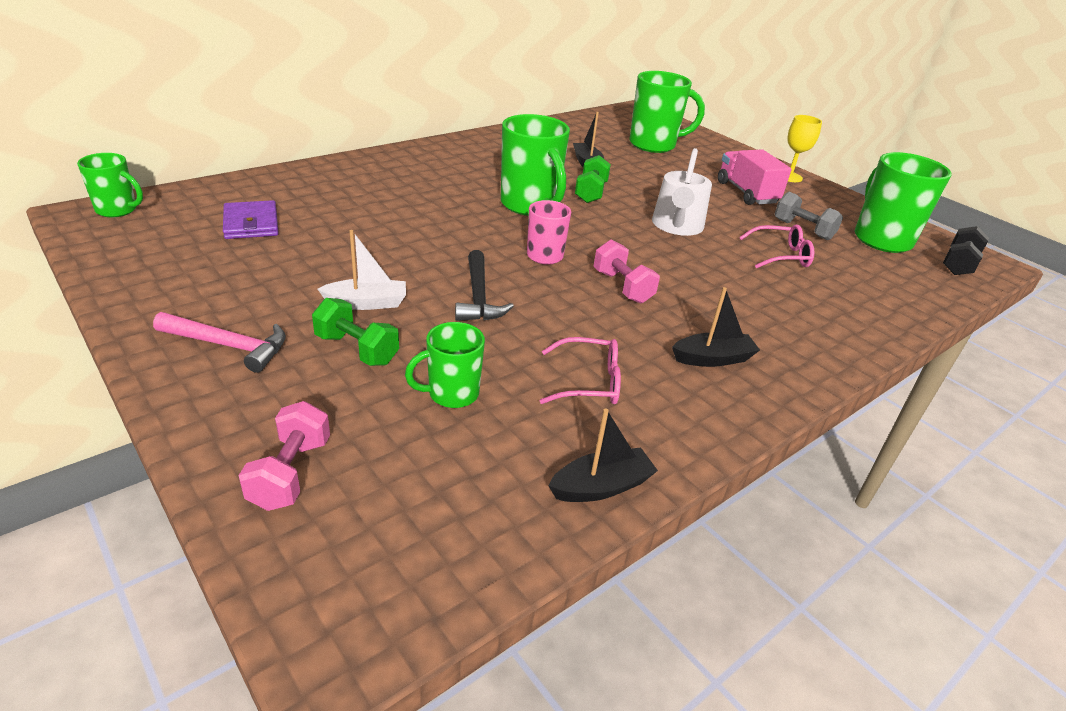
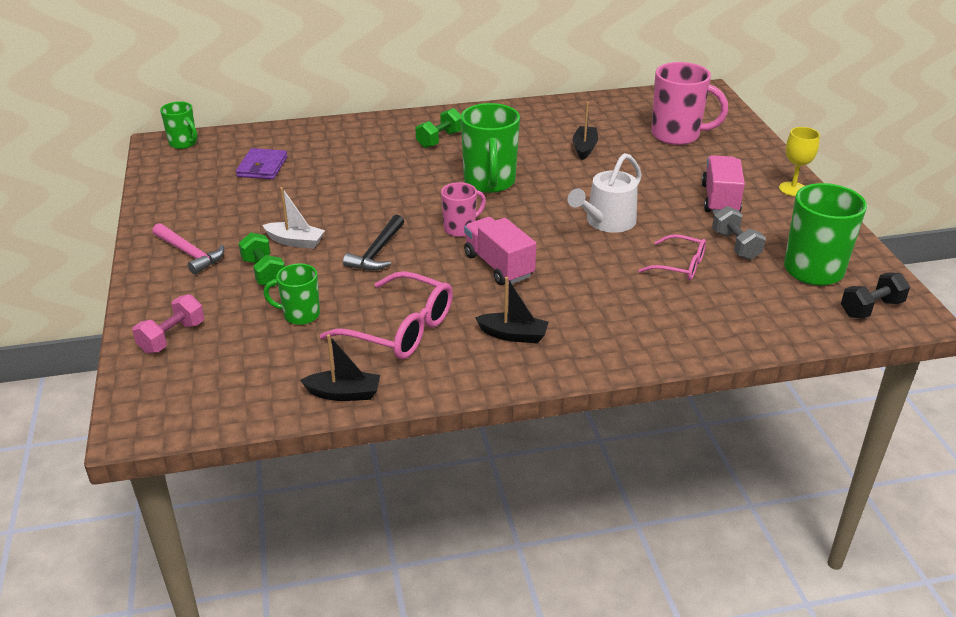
camera: 30 degrees right, 0 degrees up
pink glasses [540,337,621,404] -> pink glasses [320,271,453,359], size x1.65
green dumbbell [575,155,611,203] -> green dumbbell moved to [416,108,461,148]
pink dumbbell [593,239,660,303] -> pink truck [464,217,536,285]
green mug [629,71,705,153] -> pink mug [651,62,728,145]

